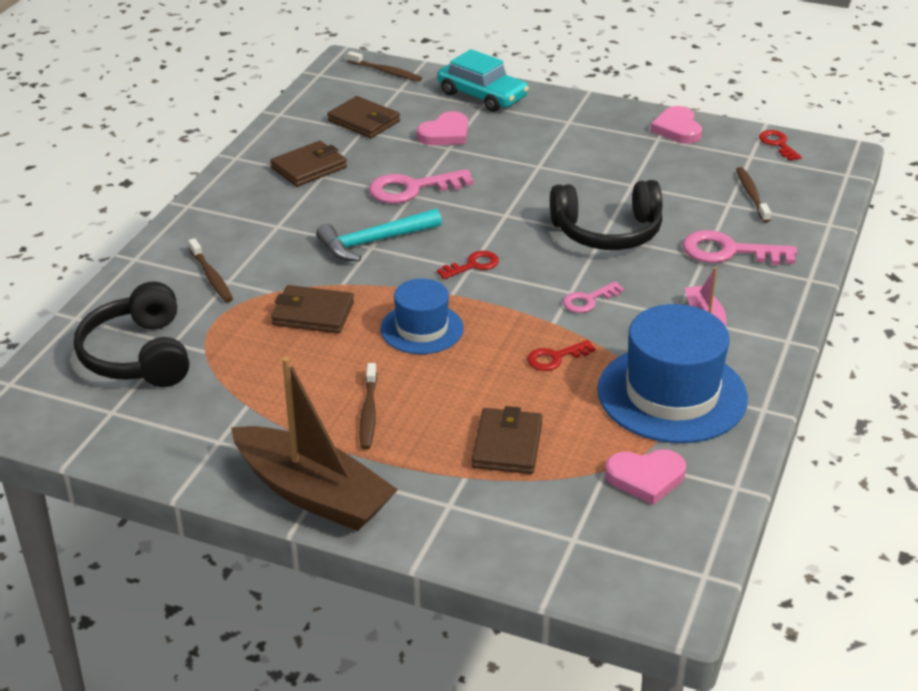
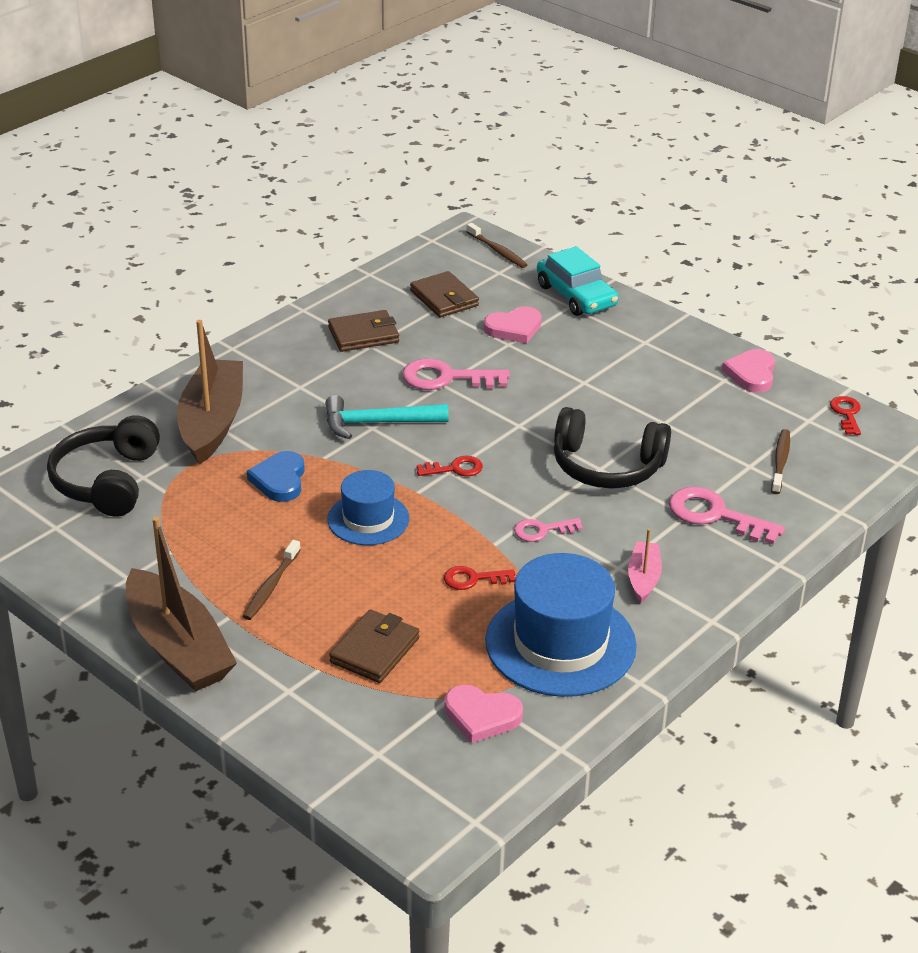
camera: 20 degrees right, 0 degrees up
brown toothbrush [188,238,233,302] -> brown boat [177,320,243,465]
brown wallet [271,285,354,333] -> blue heart [247,451,305,502]

